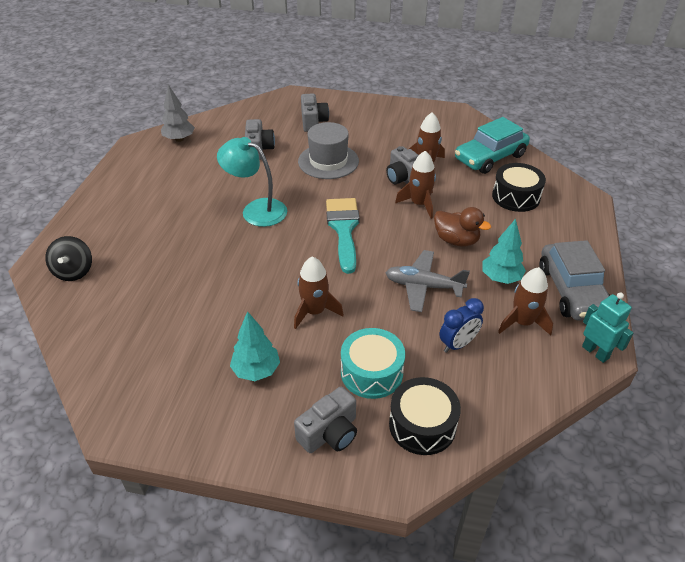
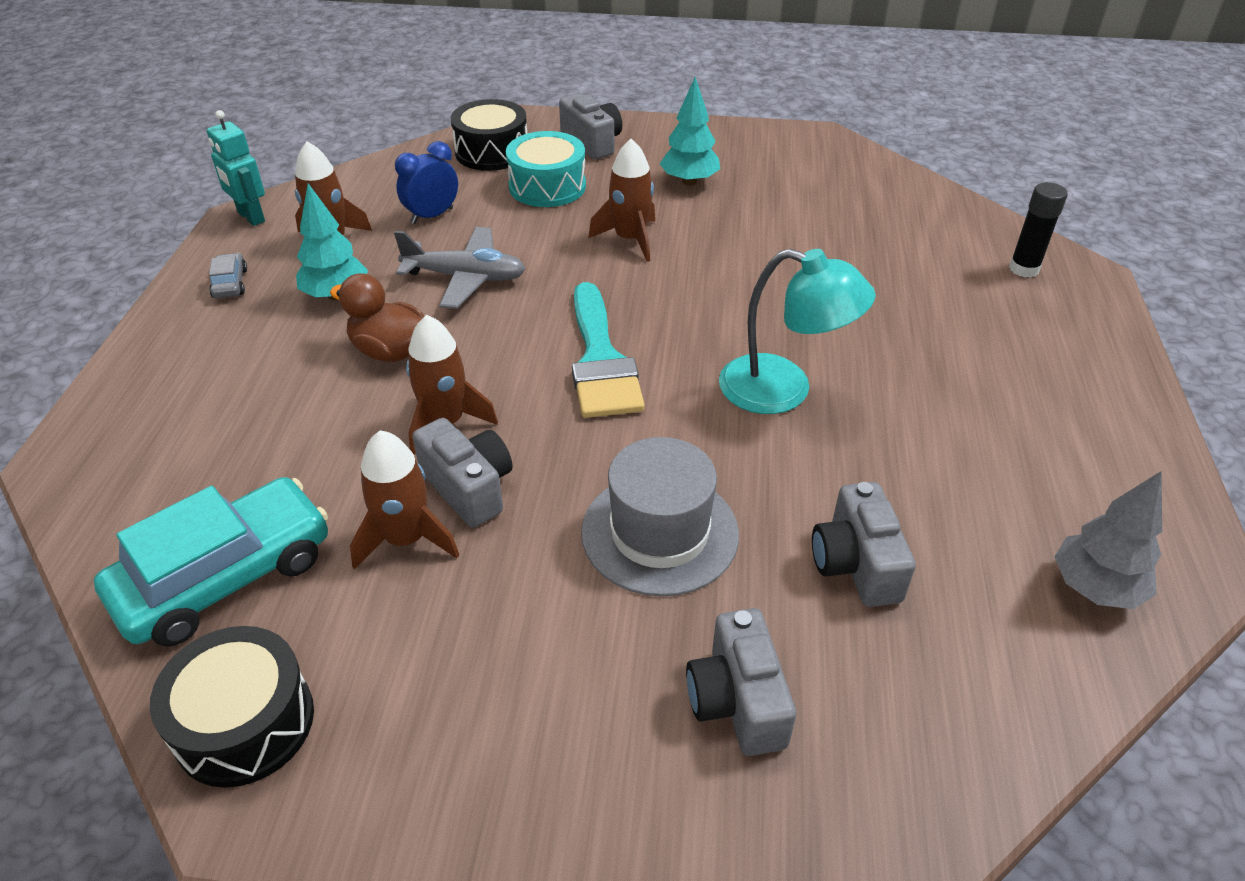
camera: 175 degrees right, 0 degrees up
black spinning top [45,236,92,281] -> black glue stick [1009,182,1068,278]
grey camera [294,387,357,453] -> grey camera turned 105 degrees clockwise [559,94,622,160]
black drum [492,163,546,212] -> black drum moved to [150,626,314,788]
grey car [540,240,610,321] -> grey car [209,253,247,298], size x0.42

